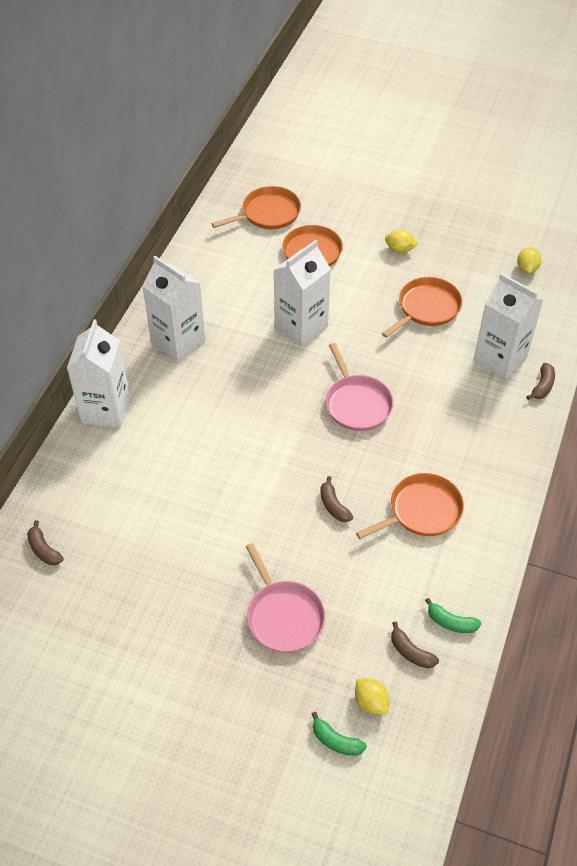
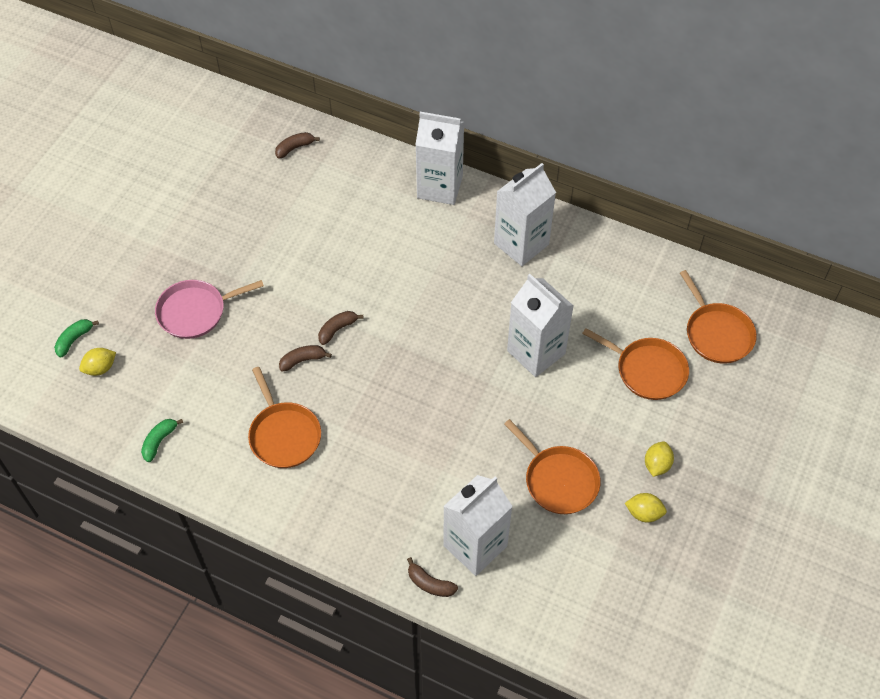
camera: 95 degrees right, 5 degrees up
pink pan [326,343,394,431] -> none
brown banana [391,622,439,669] -> brown banana moved to [318,311,364,345]
yellow lemon [517,247,542,273] -> yellow lemon moved to [625,493,667,522]

